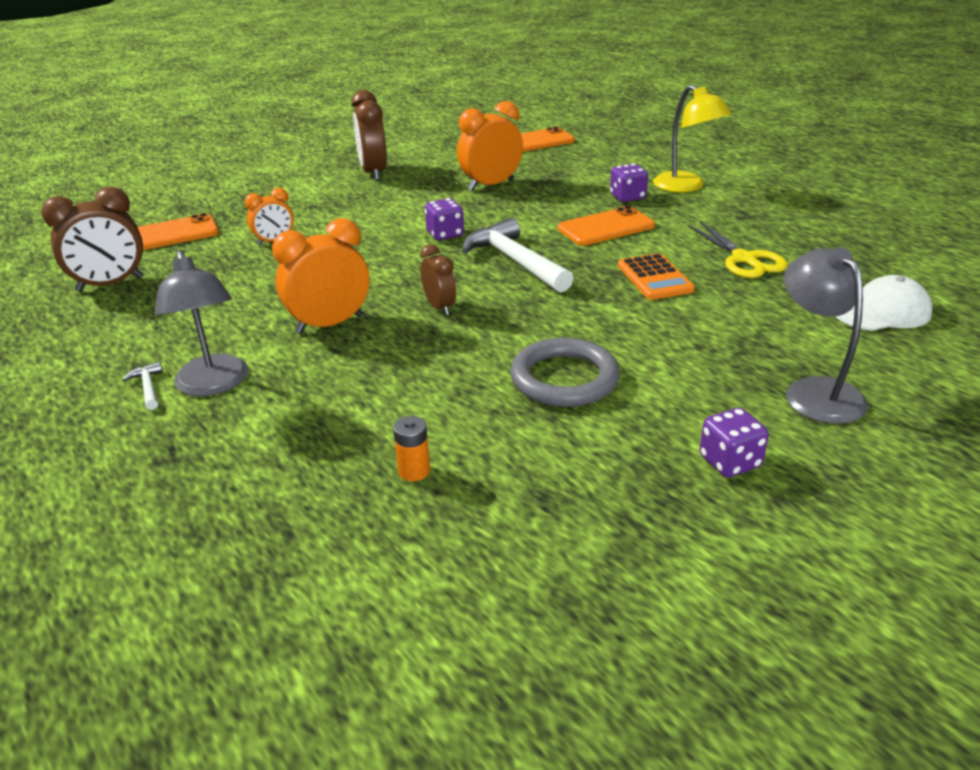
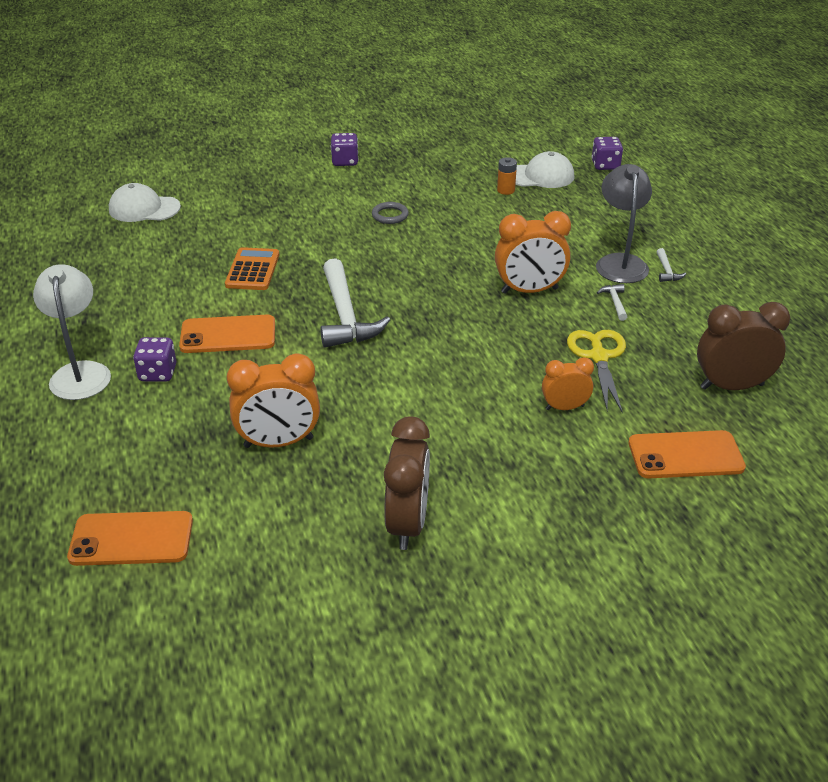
camera: 160 degrees left, 5 degrees up
brown clock [420,244,456,315] -> none
purple dice [425,198,464,240] -> purple dice moved to [591,137,623,170]
grey ring [510,338,620,407] -> grey ring [372,202,409,224], size x0.52
yellow lamp [653,85,732,192] -> white lamp [33,264,111,400]
yellow scissors [688,221,788,278] -> yellow scissors moved to [567,330,626,413]
grey lamp [784,247,868,424] -> none
none -> white cap [516,151,574,188]
none -> white hammer [597,284,627,321]

